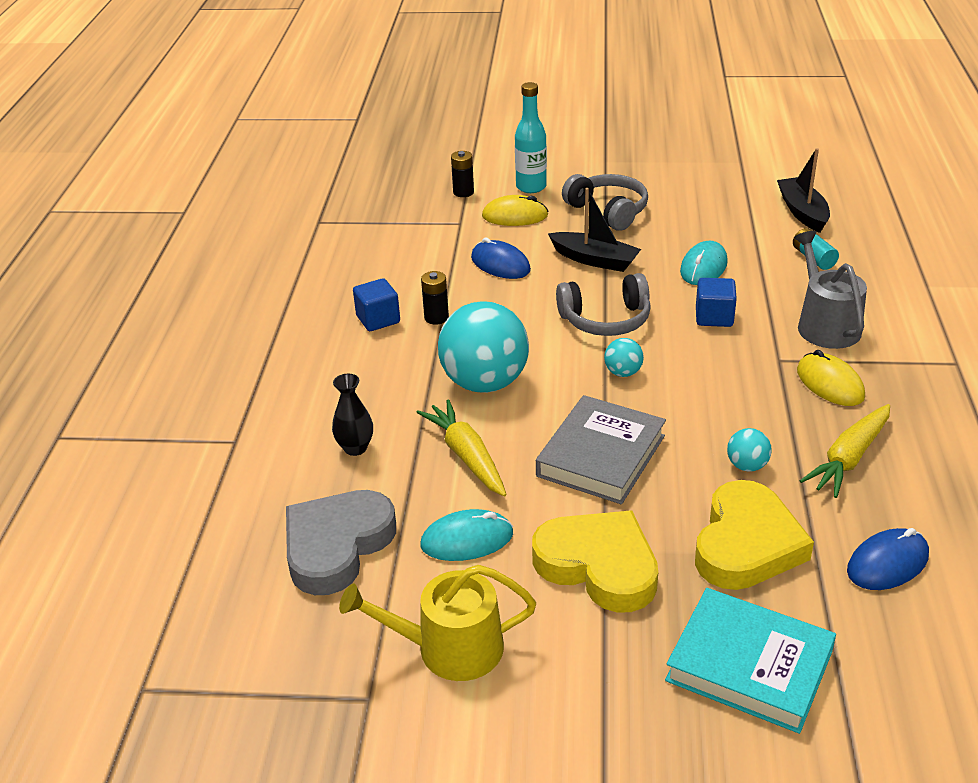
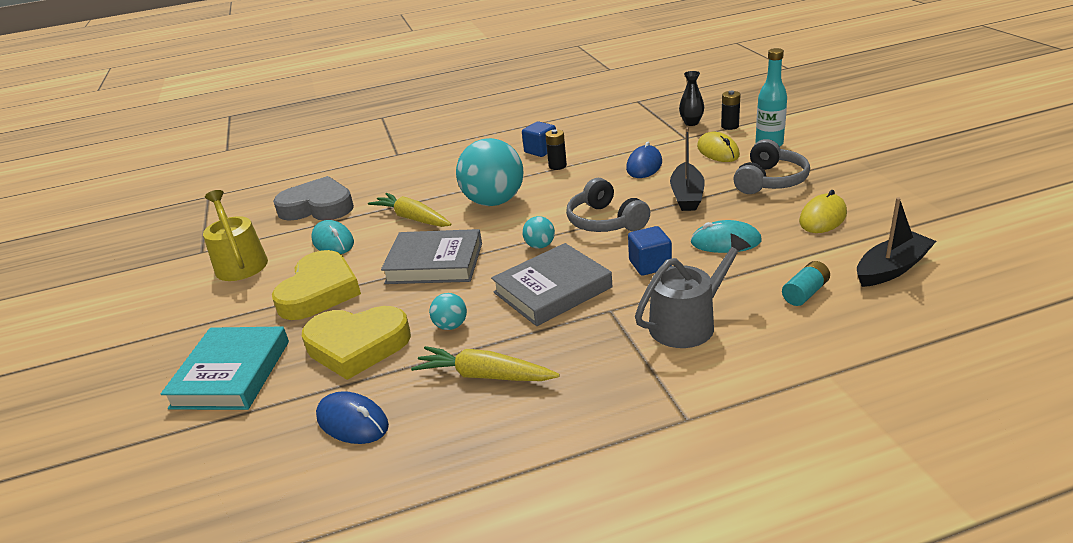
camera: 70 degrees right, 5 degrees down
black vase [332,374,373,456] -> black vase moved to [679,71,704,126]
yellow carrot [416,399,507,496] -> yellow carrot turned 90 degrees counterclockwise [368,193,452,227]
yellow mouse [797,350,865,406] -> yellow mouse moved to [799,190,847,233]
none -> grey book [491,243,612,326]

